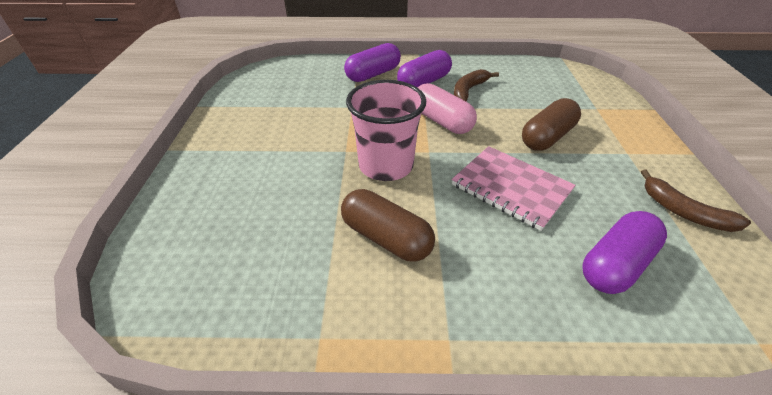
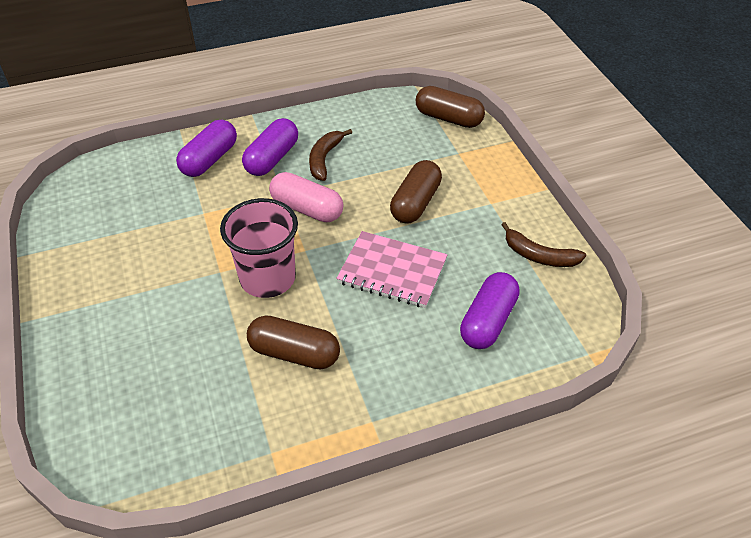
camera: 20 degrees left, 5 degrees up
none -> brown capsule [416,86,485,128]

